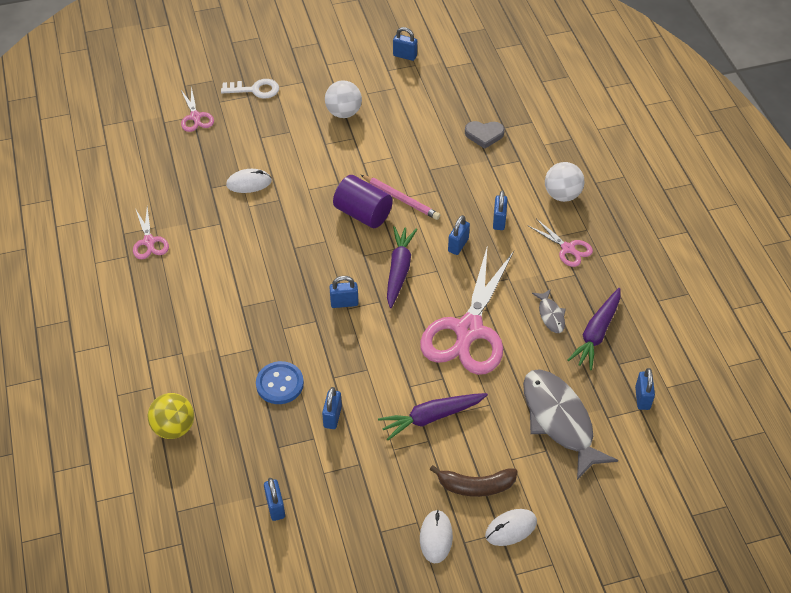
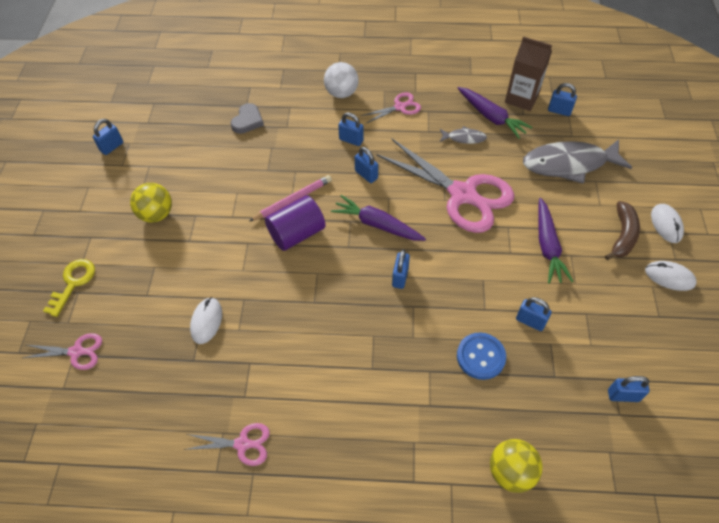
camera: 70 degrees left, 5 degrees up
white key [221,79,279,99] -> yellow key [43,259,95,317]
white ball [325,80,362,118] -> yellow ball [130,183,172,222]
none -> brown carton [505,37,552,111]

